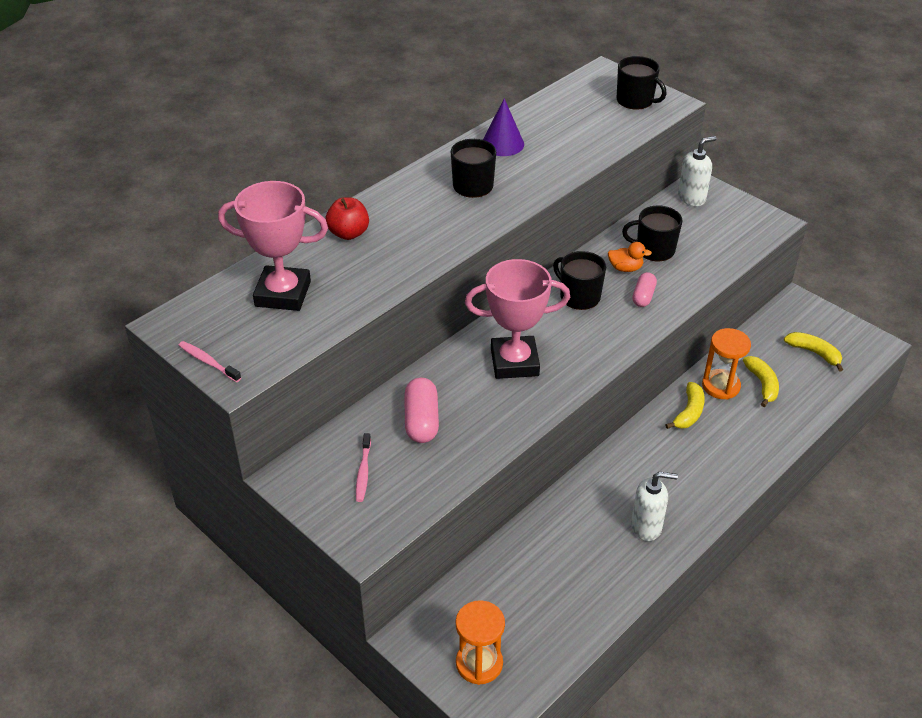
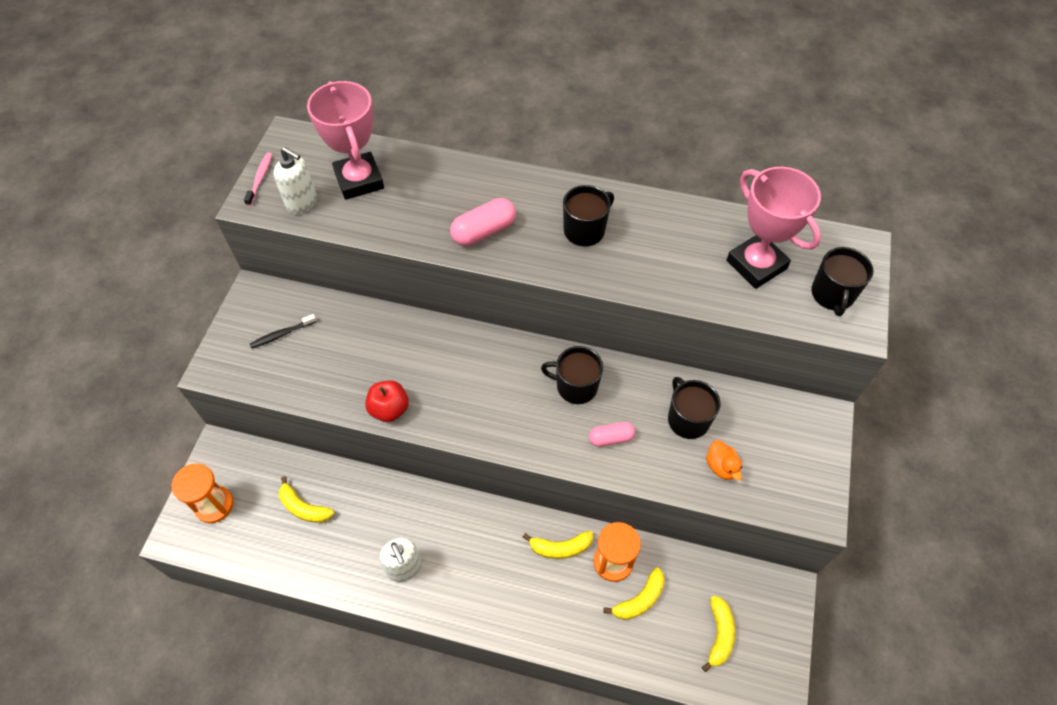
camera: 60 degrees right, 15 degrees up
red apple [325,197,369,240] -> red apple moved to [365,380,409,422]
pink toothbrush [356,433,371,502] -> black toothbrush [250,314,316,349]
pink capsule [404,378,439,443] -> pink capsule moved to [450,198,516,246]
pink trophy [465,259,570,379] -> pink trophy moved to [726,167,821,289]
purple cone [483,98,524,156] -> none
black mug [553,251,606,310] -> black mug turned 90 degrees counterclockwise [541,346,603,404]
orange duck [608,242,652,272] -> orange duck moved to [706,440,742,480]
white soap dispenser [678,136,716,206] -> white soap dispenser moved to [274,147,317,214]
none -> yellow banana [279,476,334,523]

